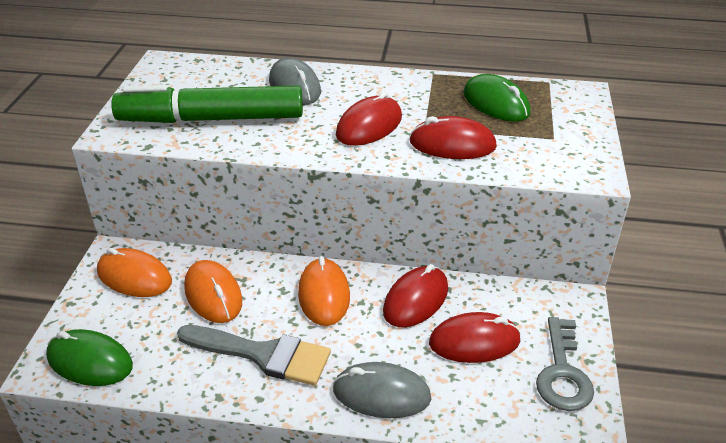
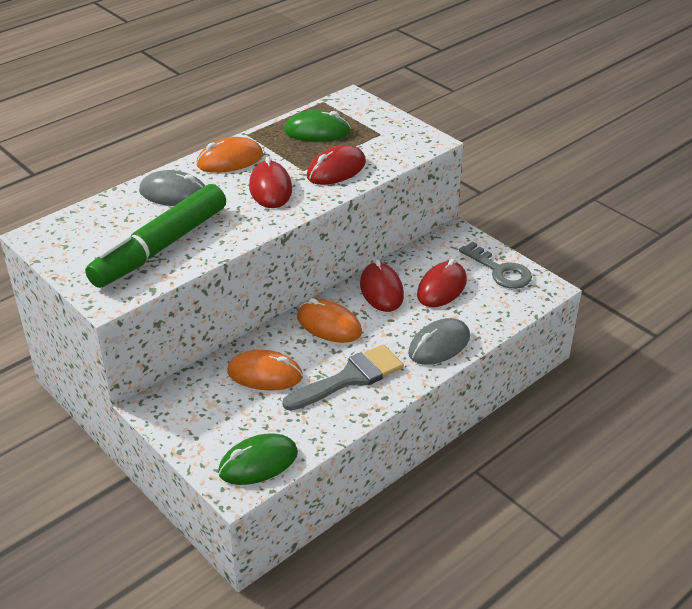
camera: 50 degrees left, 0 degrees up
orange mouse [97,248,172,297] -> orange mouse moved to [196,137,263,173]

